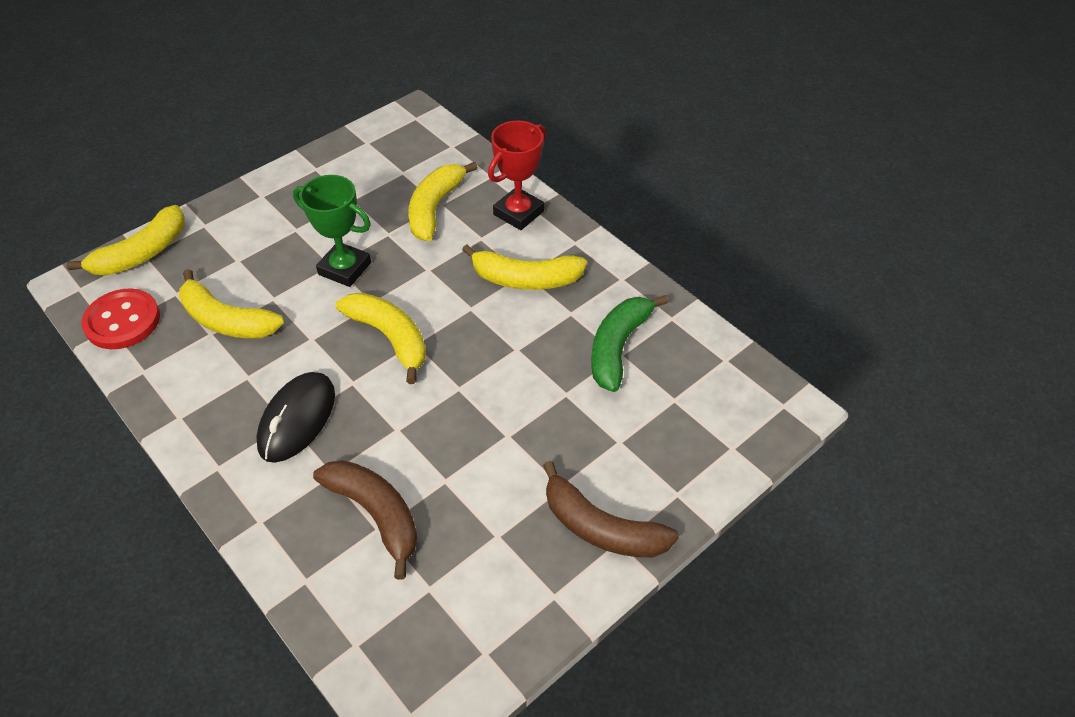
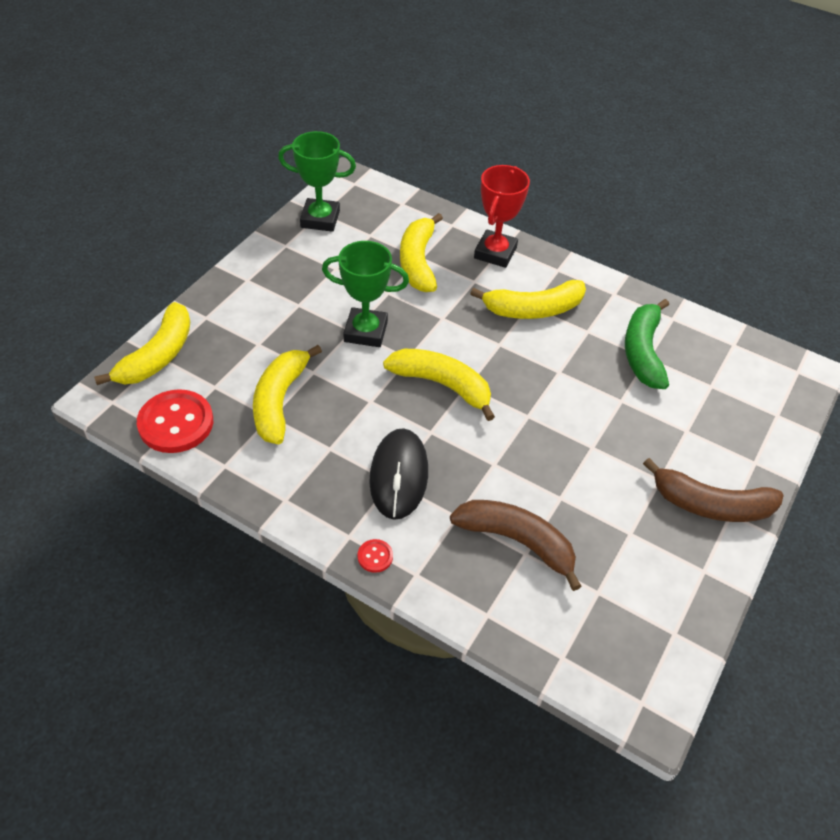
camera: 20 degrees left, 0 degrees up
yellow banana [179,269,284,338] -> yellow banana turned 90 degrees clockwise [253,345,322,444]
none -> green trophy [278,131,356,232]
none -> red button [357,539,393,573]

